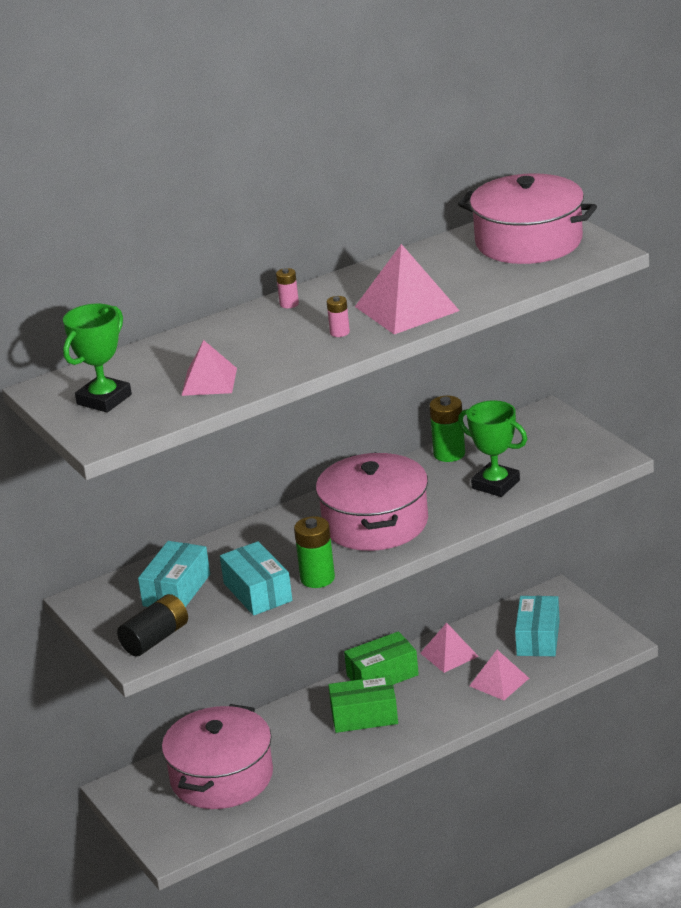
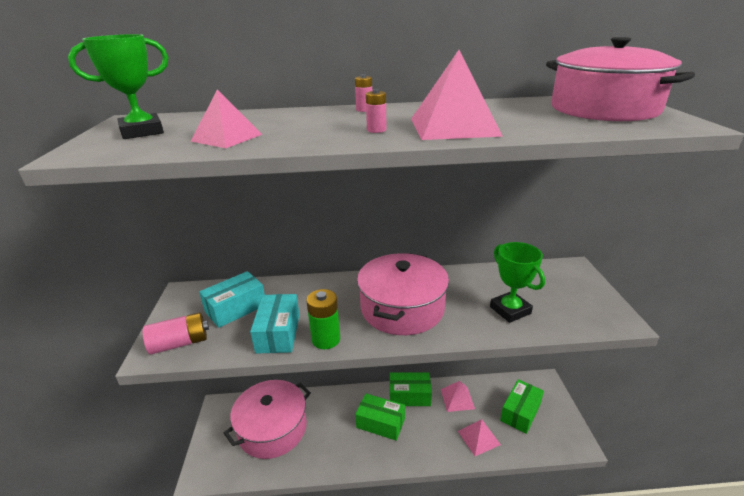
camera: 25 degrees right, 0 degrees up
black battery [117,594,188,656] -> pink battery [143,312,209,355]
green battery [429,396,465,462] -> none
turquoise box [515,596,560,656] -> green box [500,379,544,434]

